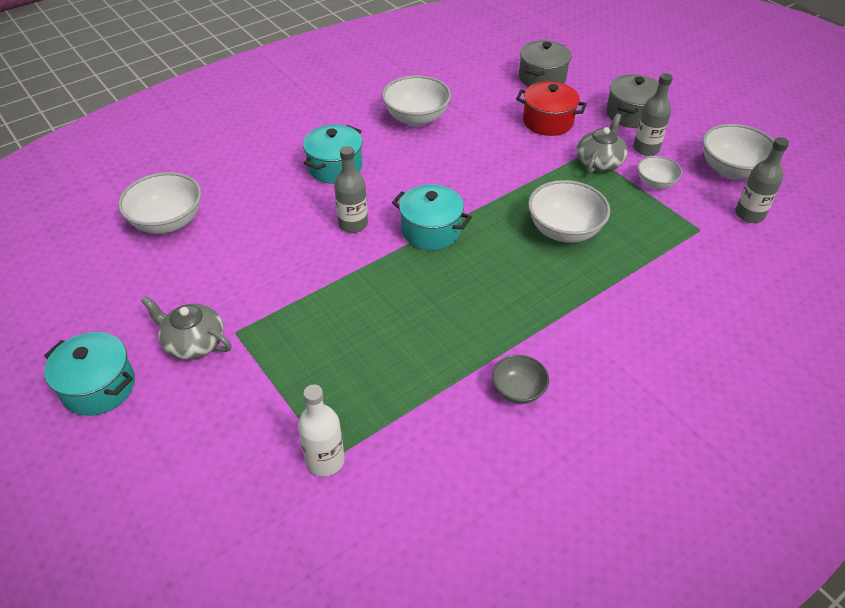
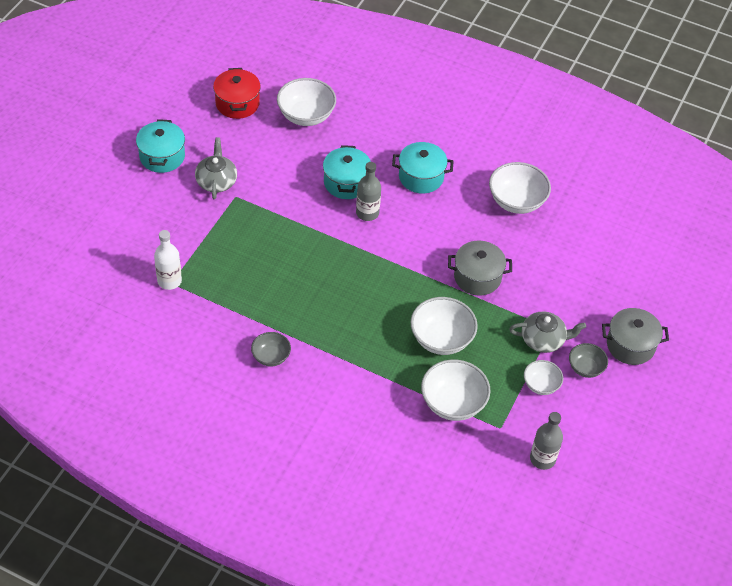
camera: 60 degrees right, 5 degrees up
turquoise pot [392,184,472,250] -> turquoise pot moved to [323,145,371,199]
red pot [516,81,587,136] -> red pot moved to [213,68,261,119]
grey pot [519,40,572,87] -> grey pot moved to [448,241,512,295]
grey bottle [633,73,673,156] -> grey bowl [569,343,608,378]
white bowl [703,124,774,179] -> white bowl moved to [421,359,490,421]

